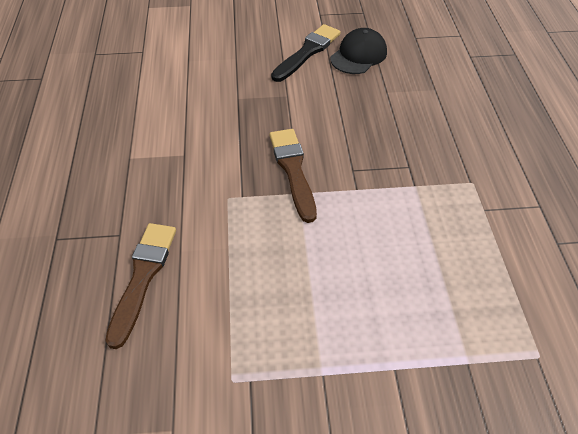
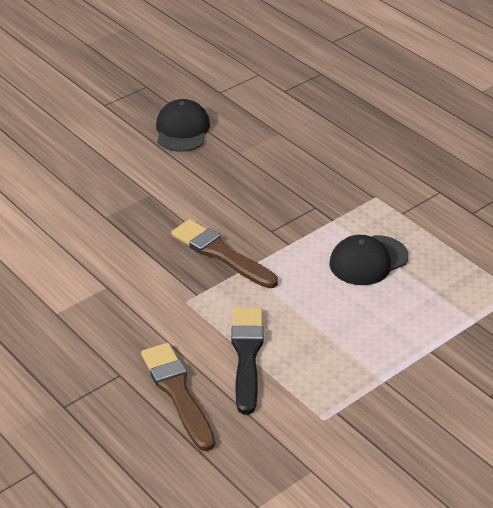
camera: 35 degrees left, 10 degrees down
black brush [271,24,341,82] -> black brush moved to [231,308,264,414]
none -> black cap [329,235,408,285]

